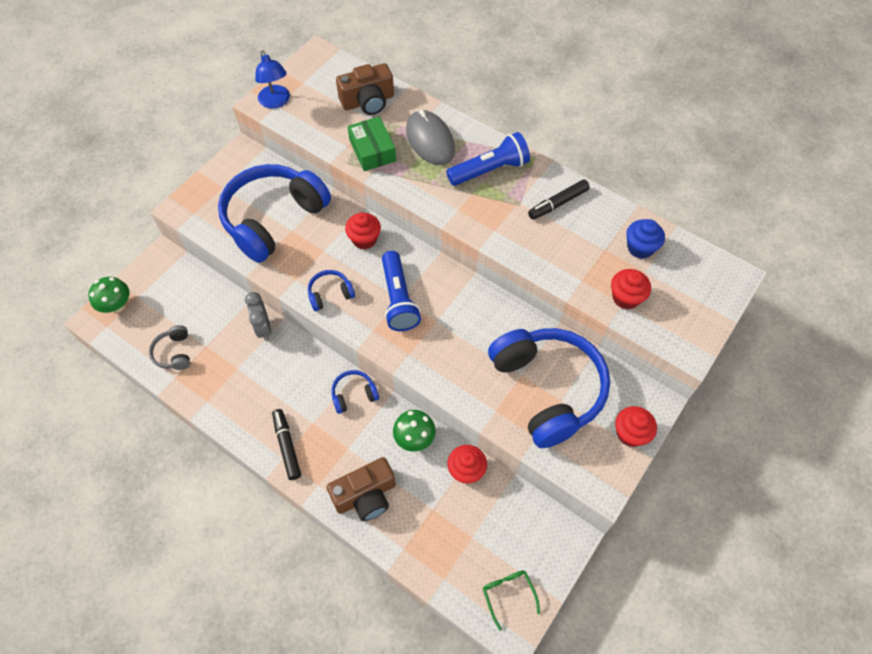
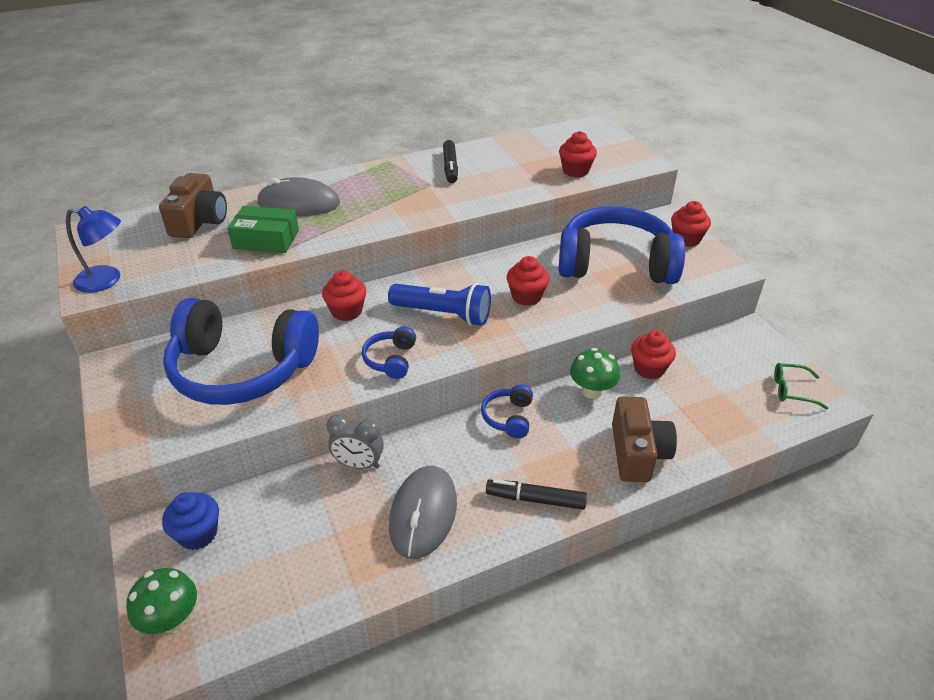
camera: 60 degrees left, 20 degrees down
grey headphones [149,325,190,370] -> none
blue headphones [218,164,331,263] -> blue headphones turned 60 degrees counterclockwise [163,298,319,405]
blue flashlight [446,132,530,186] -> none
blue cupcake [626,219,665,259] -> blue cupcake moved to [162,492,219,550]
none -> grey mouse [389,466,457,559]
none -> red cupcake [507,256,550,306]

